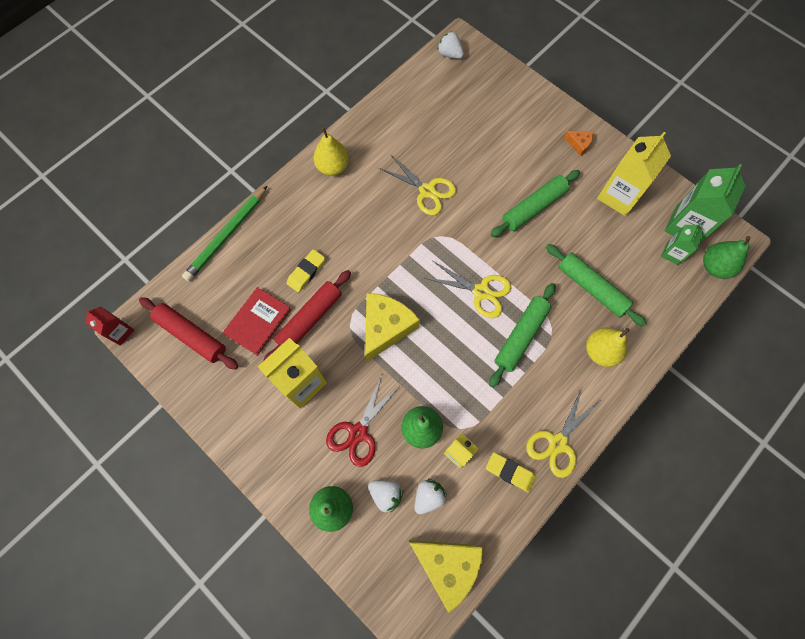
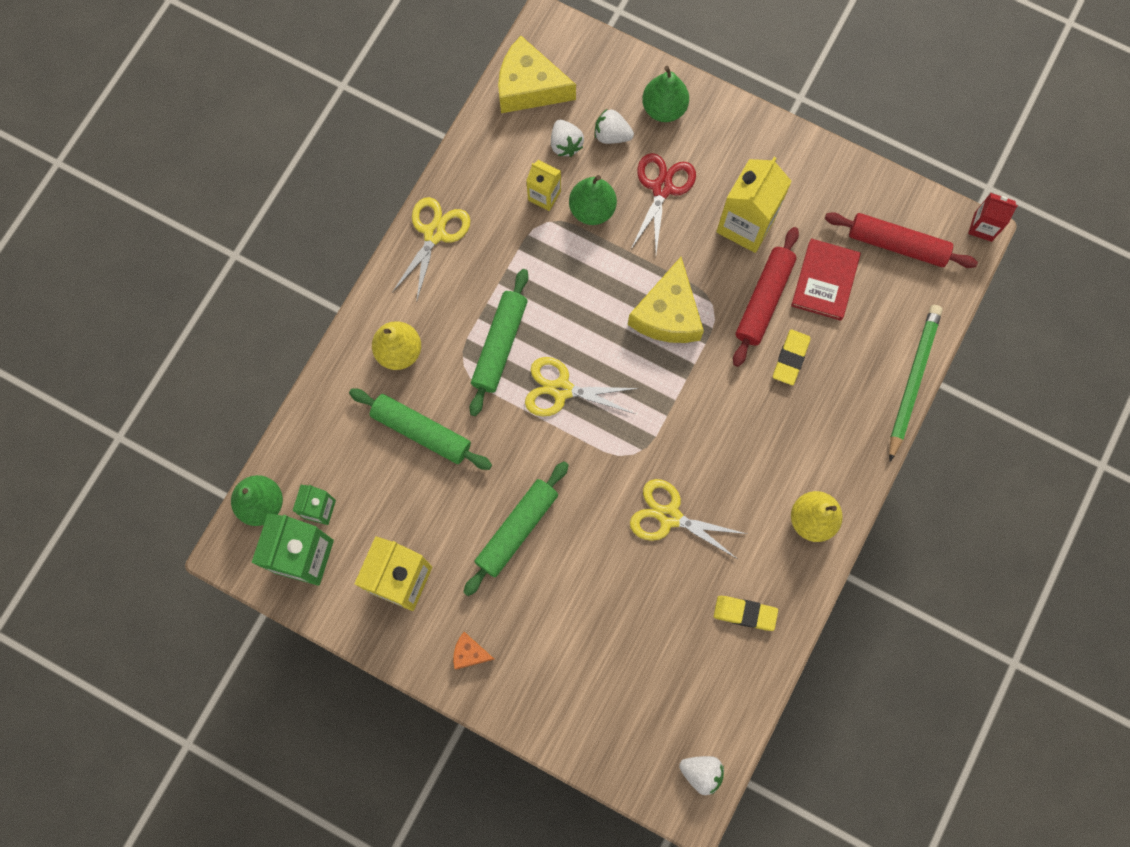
camera: 165 degrees right, 5 degrees up
white strawberry [415,479,447,514] -> white strawberry turned 45 degrees counterclockwise [551,120,584,157]
yellow eraser [486,452,536,493] -> yellow eraser moved to [714,596,778,631]

